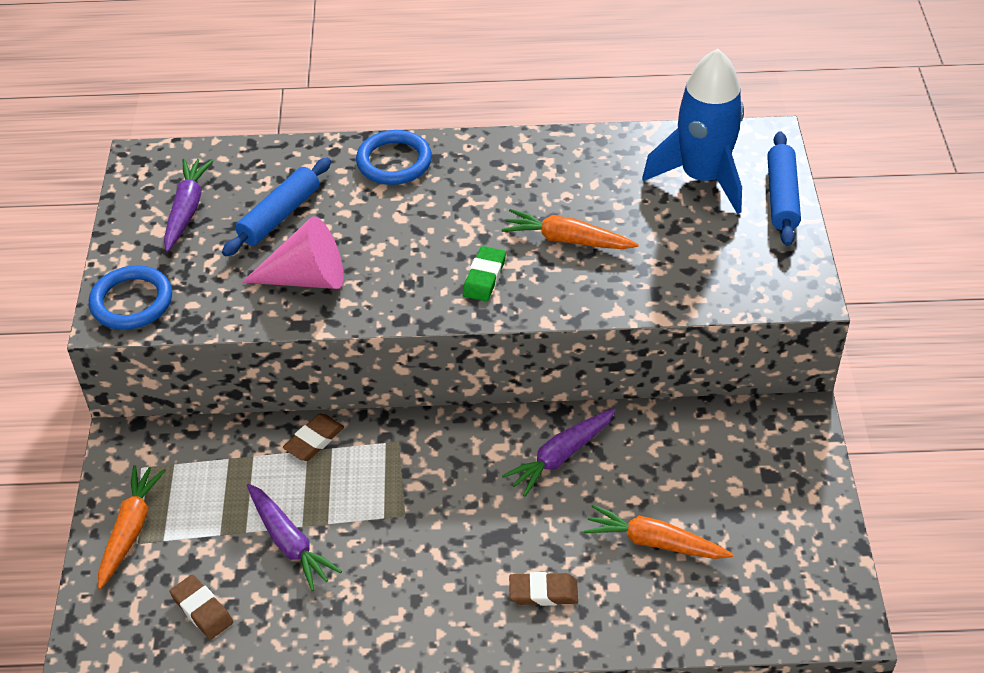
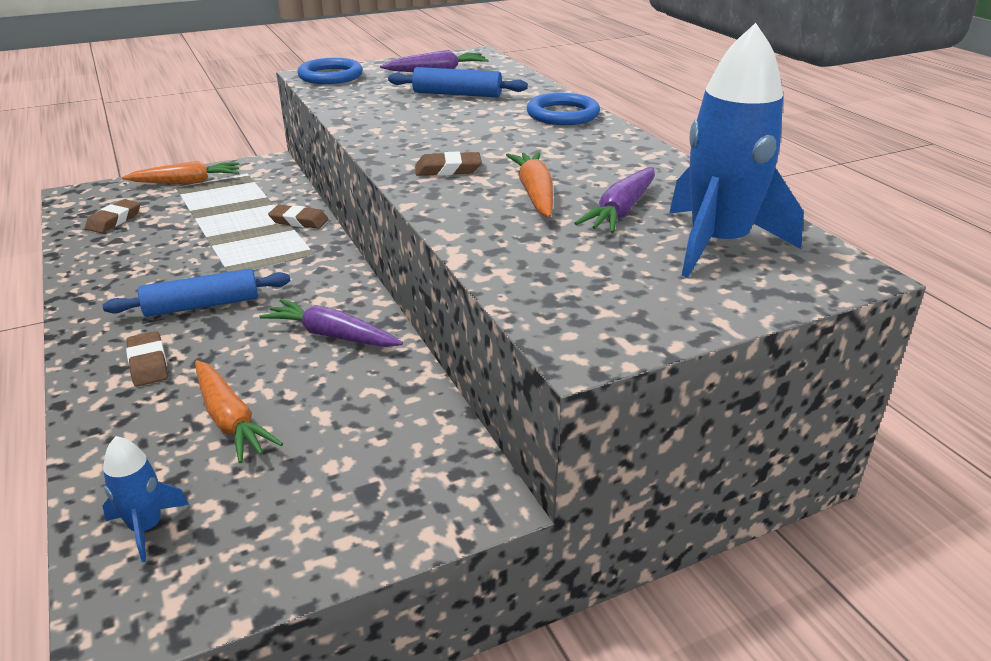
camera: 65 degrees right, 15 degrees down
pink cone [242,216,343,289] -> none
purple carrot [247,484,342,591] -> purple carrot moved to [575,167,655,233]
green eraser [463,246,506,301] -> brown eraser [415,151,482,176]
orange carrot [584,504,733,559] -> orange carrot turned 150 degrees clockwise [195,360,283,463]
blue rolling pin [767,131,801,246] -> blue rolling pin moved to [103,269,290,317]
none -> blue rocket [103,436,189,562]

